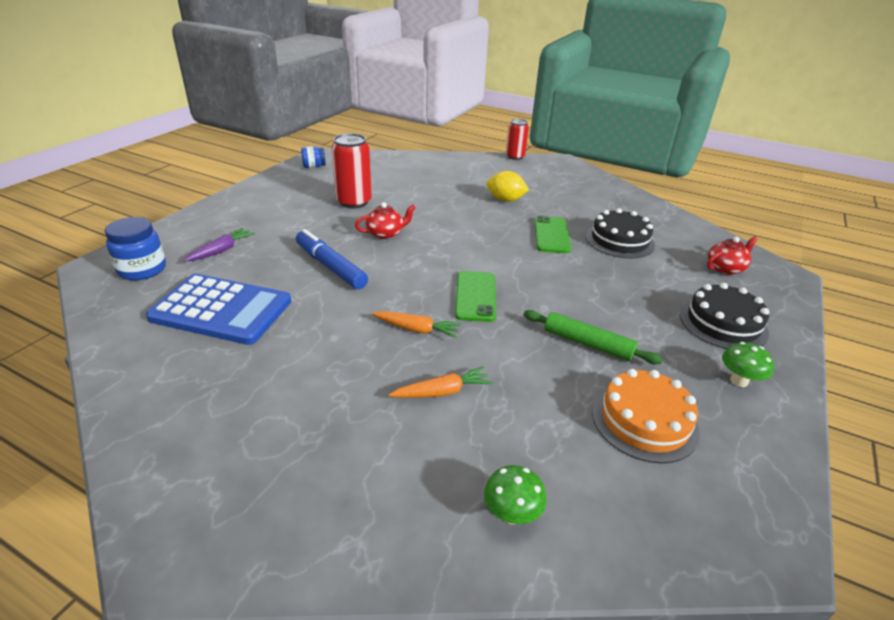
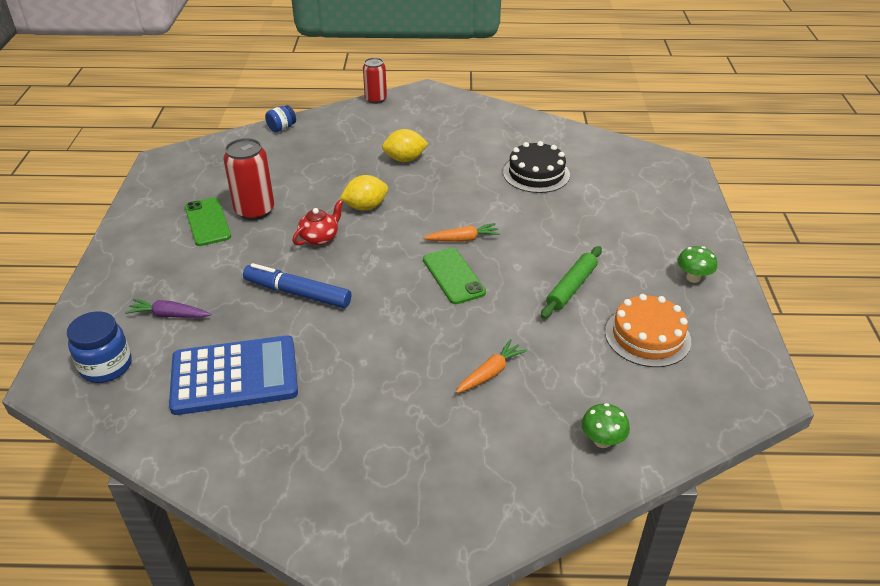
camera: 25 degrees left, 5 degrees up
purple carrot [183,228,255,262] -> purple carrot turned 90 degrees counterclockwise [125,299,211,318]
blue jar [301,146,326,168] -> blue jar moved to [265,105,296,132]
orange carrot [372,311,461,338] -> orange carrot moved to [423,223,500,242]
green rolling pin [524,310,663,364] -> green rolling pin turned 60 degrees counterclockwise [541,246,602,319]
green phone [534,216,571,253] -> green phone moved to [185,197,231,246]
black cake [680,283,769,349] -> none
red teapot [707,236,758,275] -> none
none -> yellow lemon [340,175,388,210]

